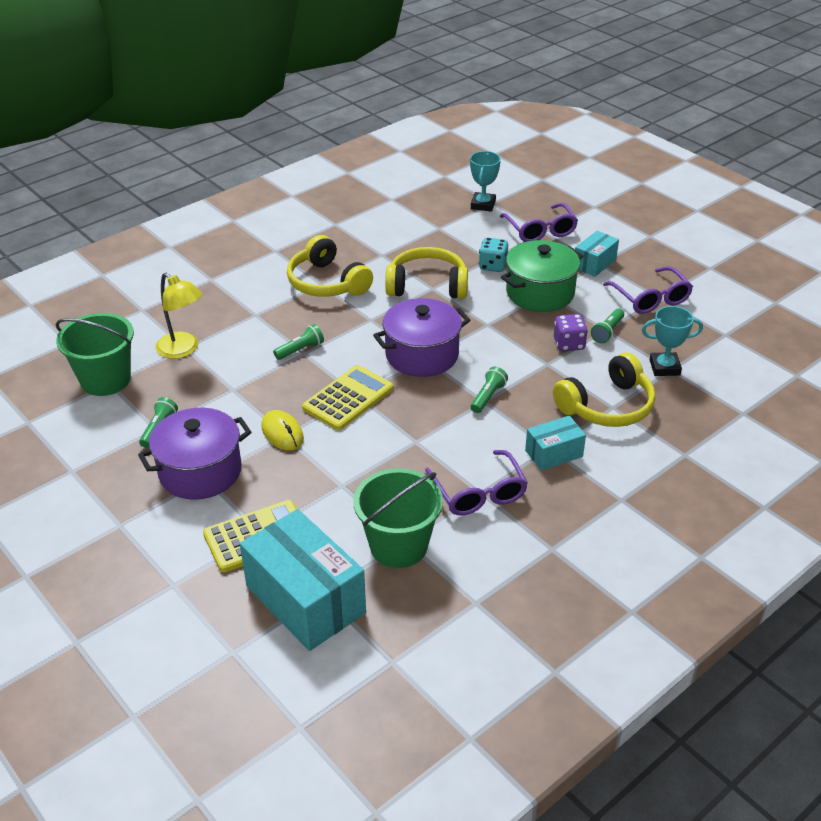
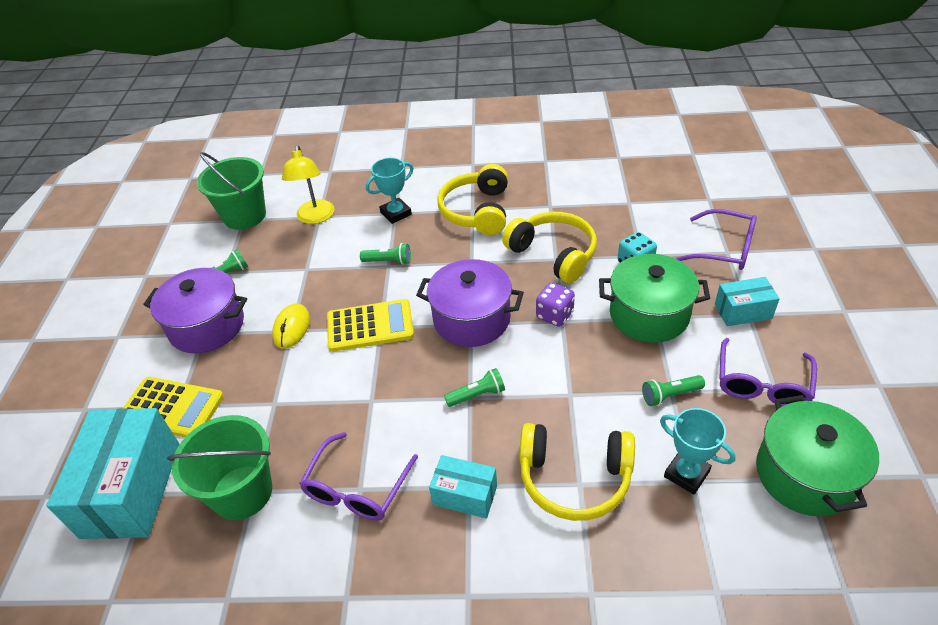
camera: 45 degrees right, 5 degrees up
turquoise trophy [470,151,501,212] -> turquoise trophy moved to [366,158,414,224]
purple glasses [500,203,578,242] -> purple glasses turned 90 degrees counterclockwise [676,209,757,270]
purple dice [554,314,588,351] -> purple dice moved to [536,282,575,327]
none -> green pot [756,395,879,516]

